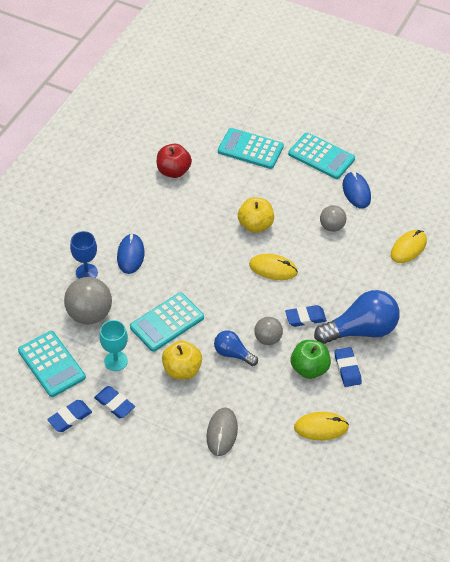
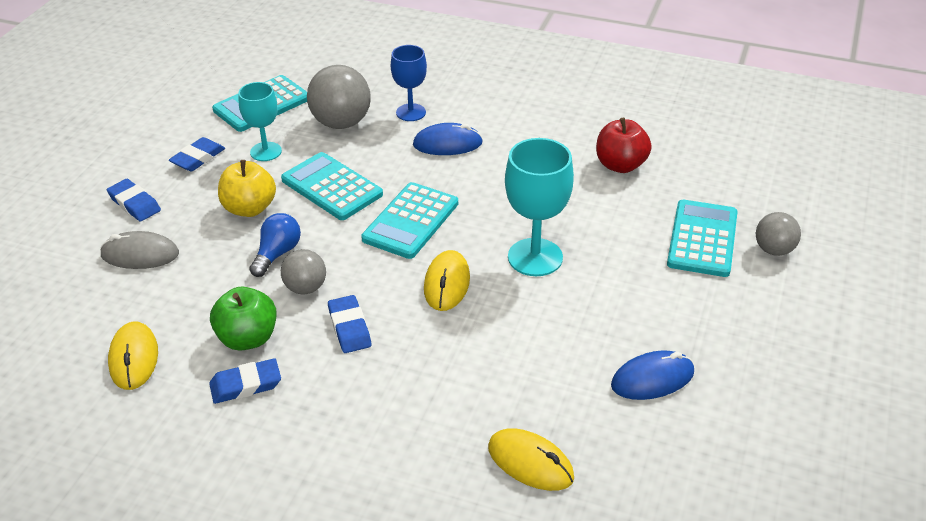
camera: 85 degrees right, 10 degrees down
blue eraser [47,400,92,432] -> blue eraser moved to [107,179,161,222]
yellow apple [238,197,274,233] -> turquoise goblet [505,138,574,276]
turquoise calculator [288,133,355,179] -> turquoise calculator moved to [361,182,458,259]
blue light bulb [314,290,400,344] -> none
grey ball [320,205,347,232] -> grey ball moved to [756,212,801,256]

